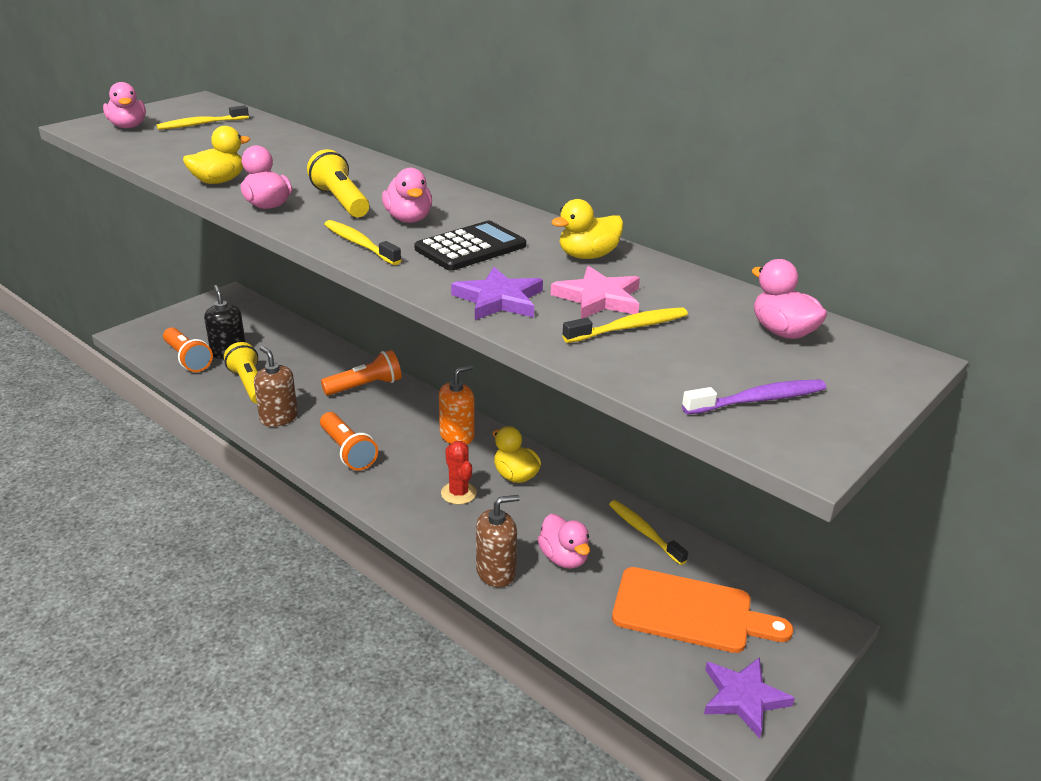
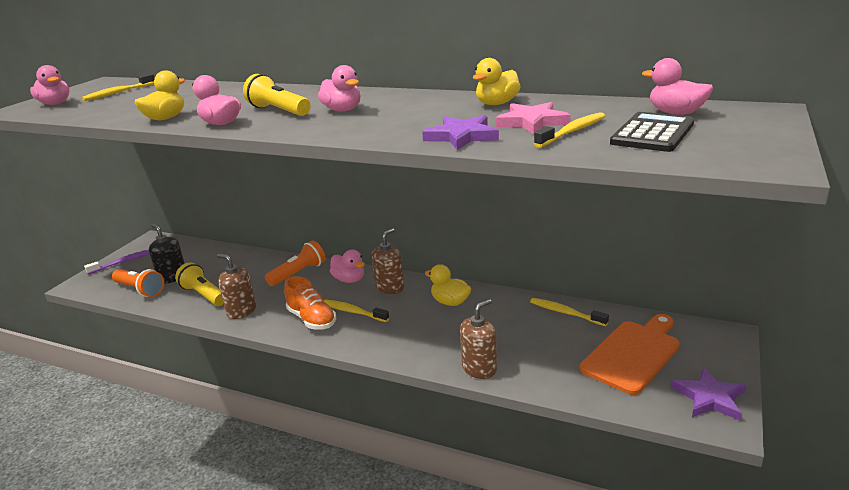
camera: 15 degrees left, 5 degrees down
orange flashlight [320,412,378,471] -> orange shoe [284,276,336,330]
yellow toothbrush [324,220,402,265] -> yellow toothbrush moved to [324,299,389,322]
black calculator [414,221,526,271] -> black calculator moved to [610,112,694,152]
orange soap dispenser [439,365,474,444] -> brown soap dispenser [371,228,404,294]
red cactus [441,441,477,504] -> none
pink duck [537,514,590,569] -> pink duck moved to [330,250,365,283]
orange cutting board [612,567,793,653] -> orange cutting board turned 45 degrees counterclockwise [580,314,680,395]
purple toothbrush [682,380,826,414] -> purple toothbrush moved to [84,250,149,274]

